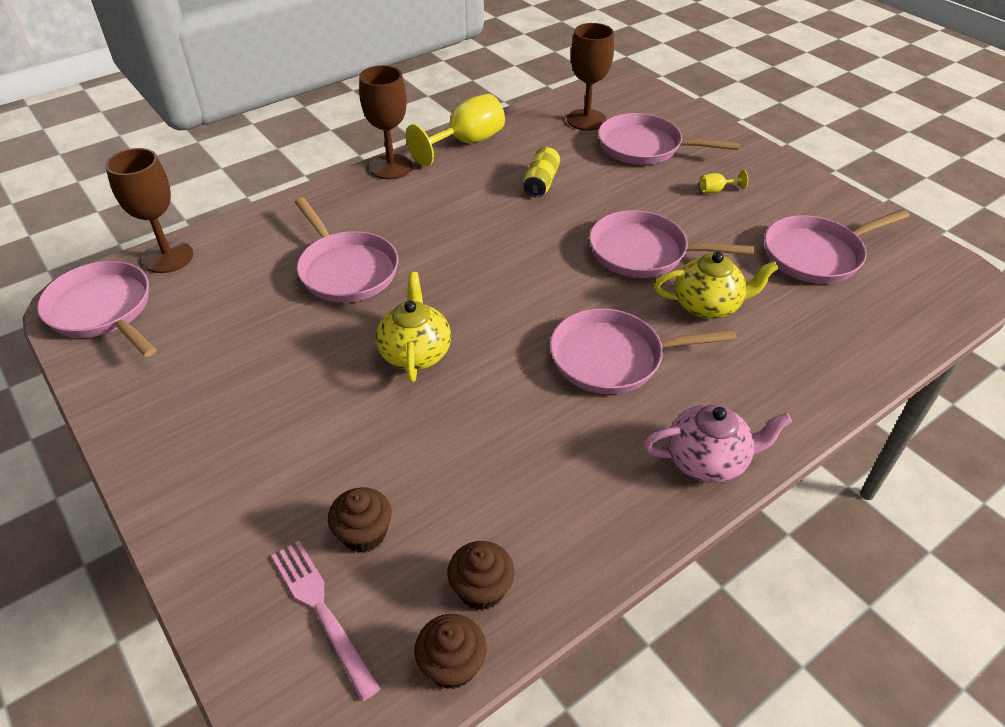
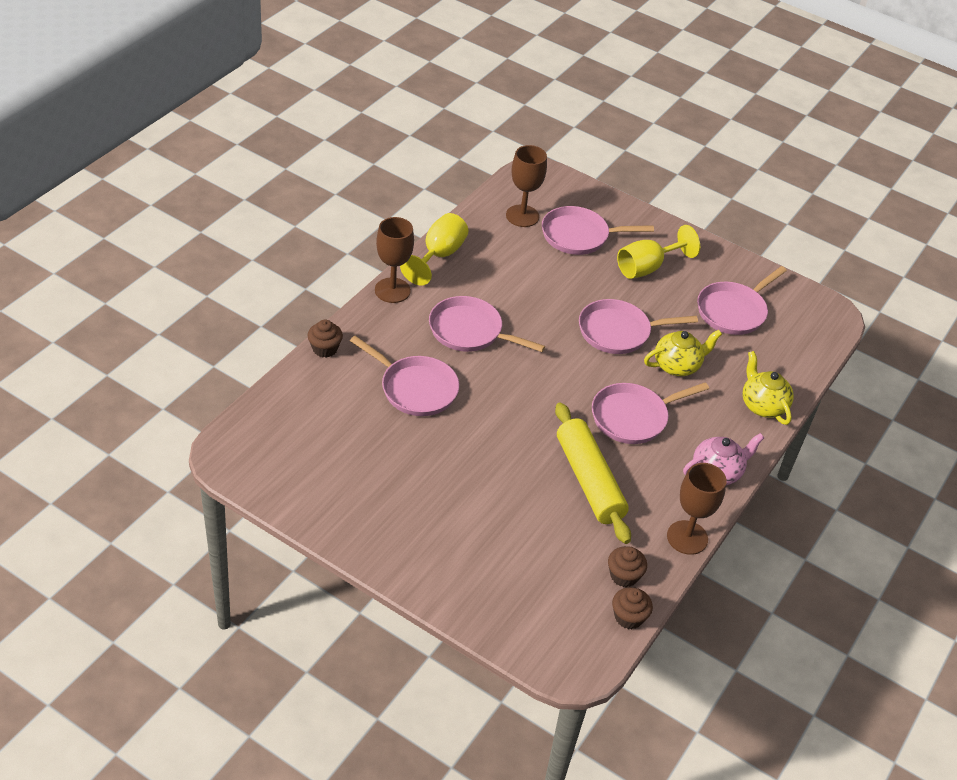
camera: 25 degrees left, 0 degrees up
pink pan [37,261,157,357] -> pink pan moved to [429,296,545,352]
brown goblet [105,148,193,273] -> brown goblet moved to [667,463,727,555]
pink fork [272,541,381,701] -> none
brown cupcake [328,487,392,553] -> brown cupcake moved to [308,320,343,357]
yellow teapot [376,272,451,382] -> yellow teapot moved to [742,351,794,425]
yellow can [523,147,560,197] -> none
yellow goblet [700,170,748,193] -> yellow goblet [617,225,700,279], size x2.34
none -> yellow rolling pin [555,402,631,544]

